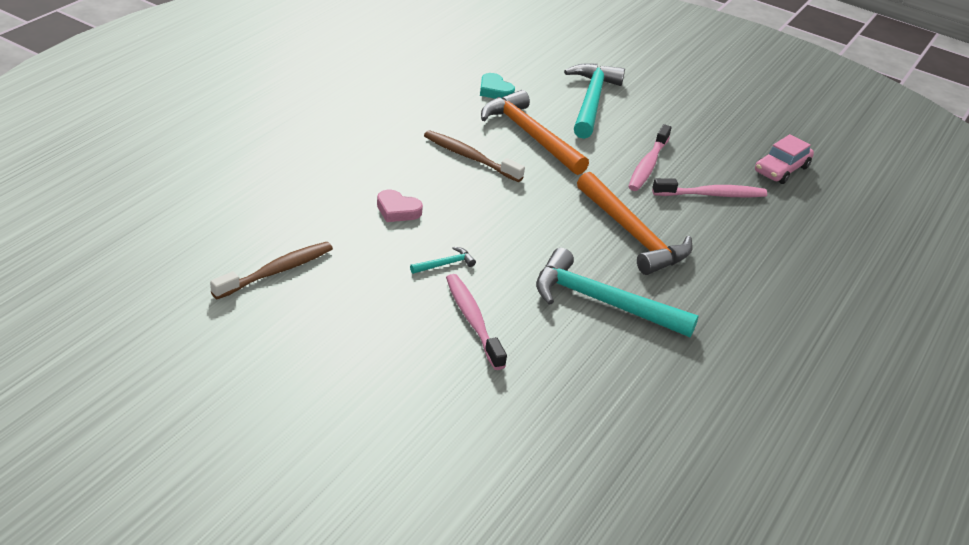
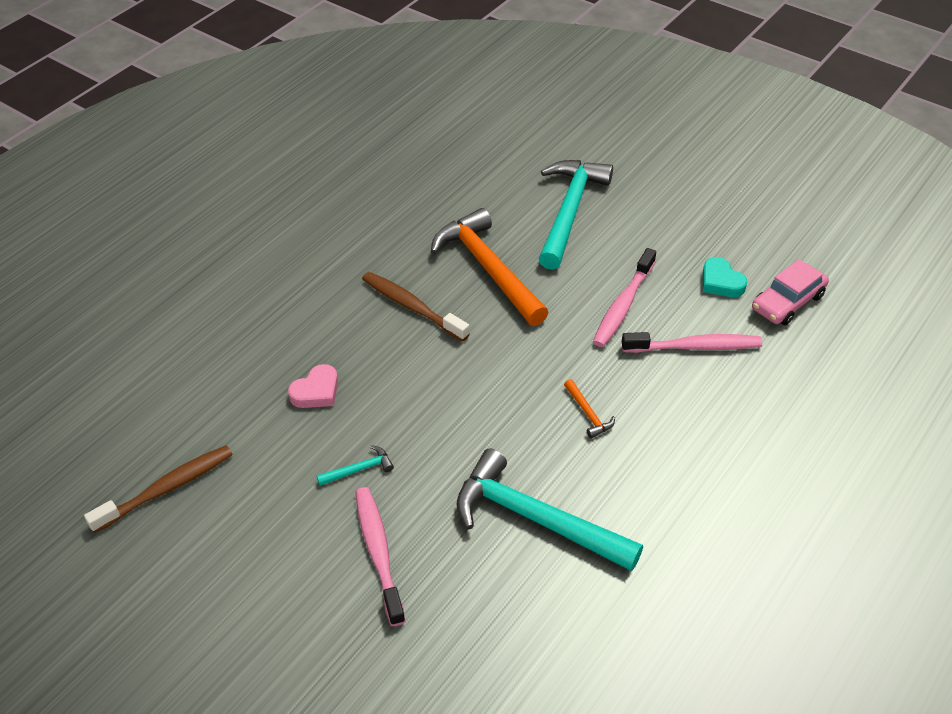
camera: 10 degrees right, 10 degrees up
pink heart [377,190,423,222] -> pink heart turned 75 degrees counterclockwise [288,364,338,408]
turquoise heart [480,73,515,99] -> turquoise heart moved to [703,257,747,297]
orange hammer [577,172,693,275] -> orange hammer [564,379,615,438], size x0.41

